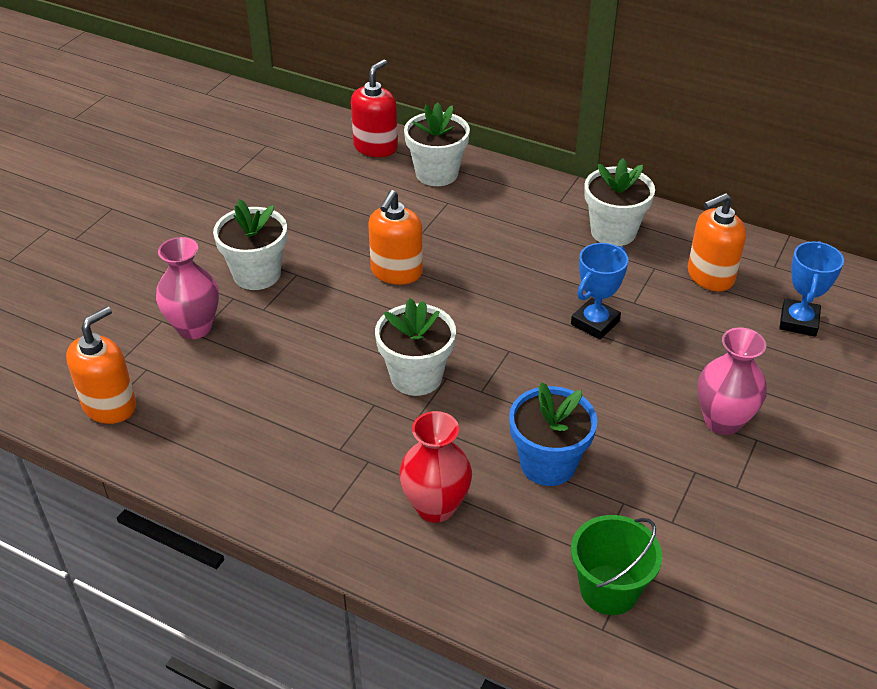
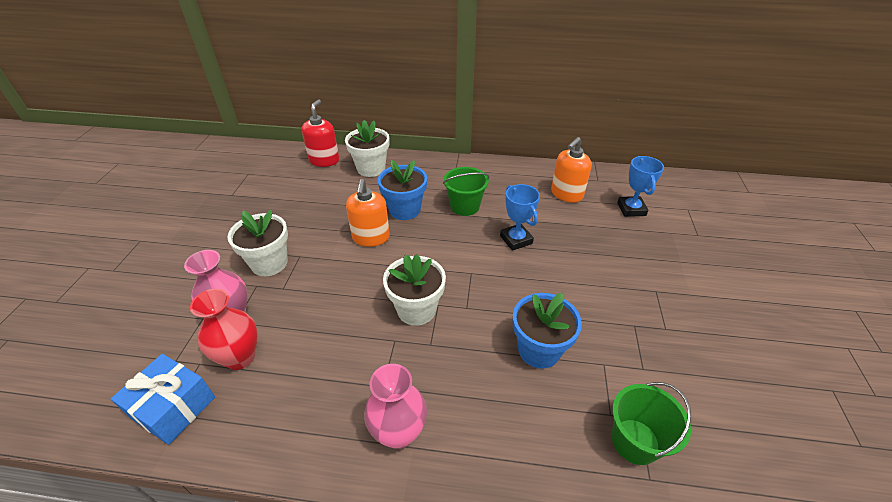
camera: 20 degrees left, 0 degrees up
orange soap dispenser [66,306,136,424] -> blue gift [111,354,215,445]
red vase [399,411,472,523] -> red vase moved to [190,289,258,370]
blue trophy [571,243,628,340] -> blue trophy turned 45 degrees counterclockwise [500,184,540,251]
white flower pot [584,158,655,246] -> none
pink vase [697,328,767,435] -> pink vase moved to [364,364,427,449]
none -> blue flower pot [378,160,427,220]
none -> green bucket [443,167,489,216]

